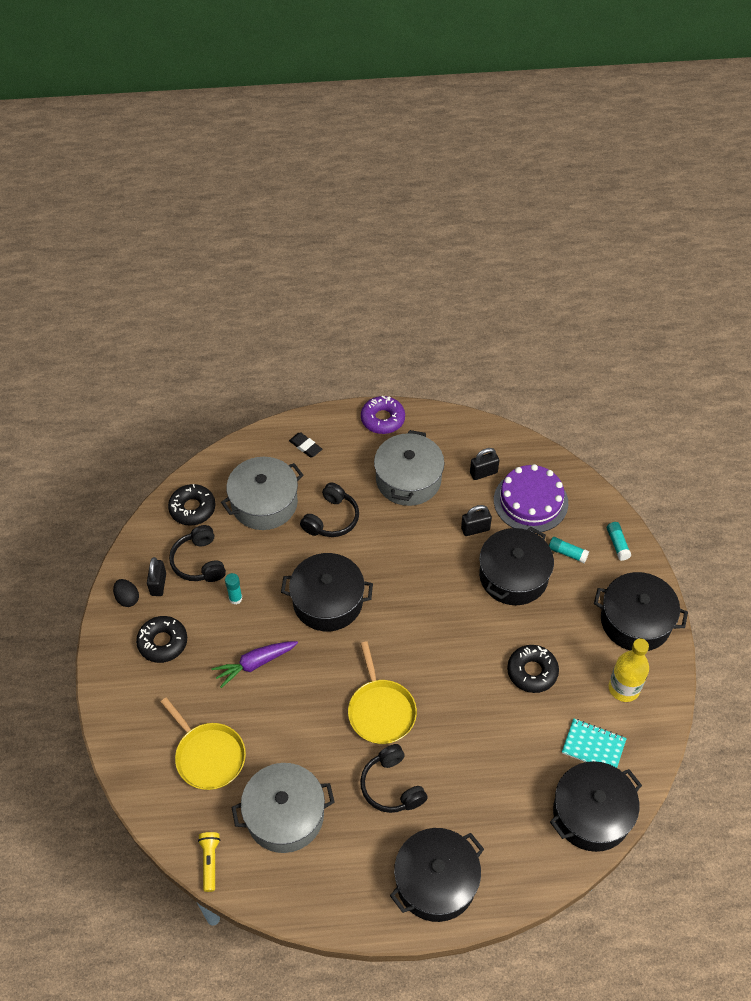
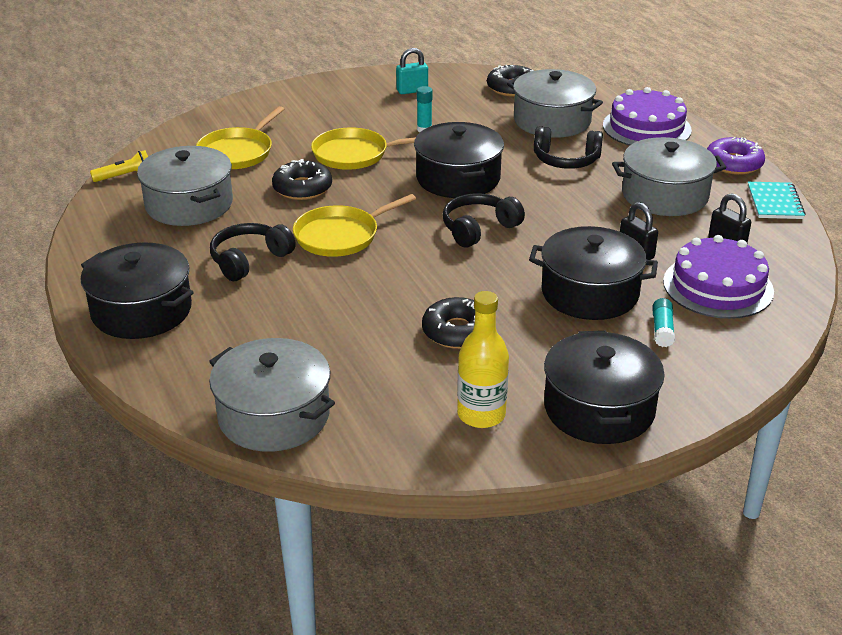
camera: 70 degrees right, 20 degrees down
black egg [113,579,139,607] -> none
black donut [136,616,187,663] -> black donut moved to [272,159,332,200]
black padlock [147,557,166,596] -> turquoise padlock [396,48,428,94]
black headphones [169,525,226,582] -> black headphones moved to [443,194,525,248]
purple carrot [211,641,298,688] -> yellow pan [311,128,416,170]
black eraser [289,432,322,458] -> purple cake [603,87,692,146]
black pot [550,761,642,852] -> grey pot [209,338,335,452]
turquoise notebook [562,718,627,768] -> turquoise notebook moved to [748,182,805,219]
turquoise glue stick [607,522,631,561] -> none

